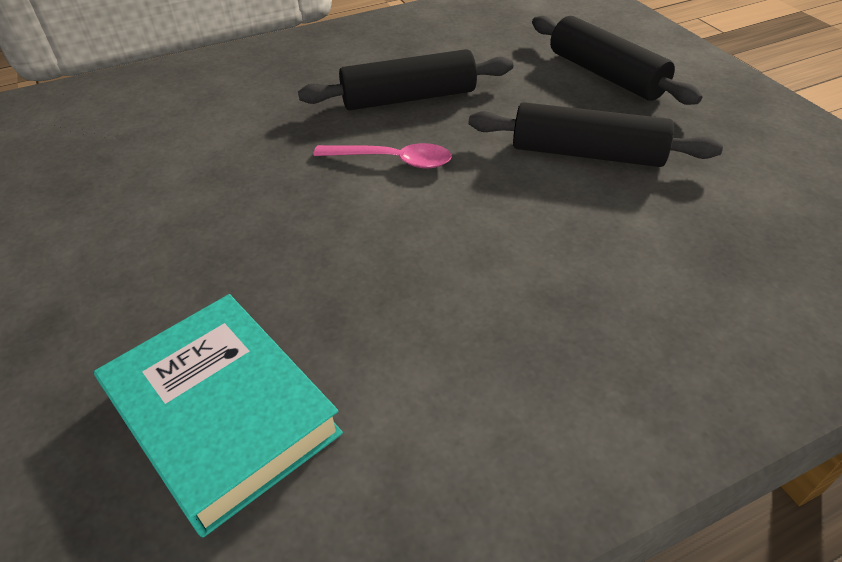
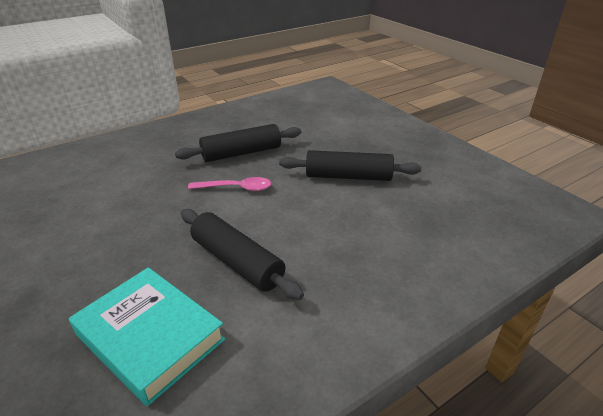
camera: 10 degrees left, 10 degrees down
black rolling pin [532,16,702,105] -> black rolling pin moved to [181,209,304,300]

